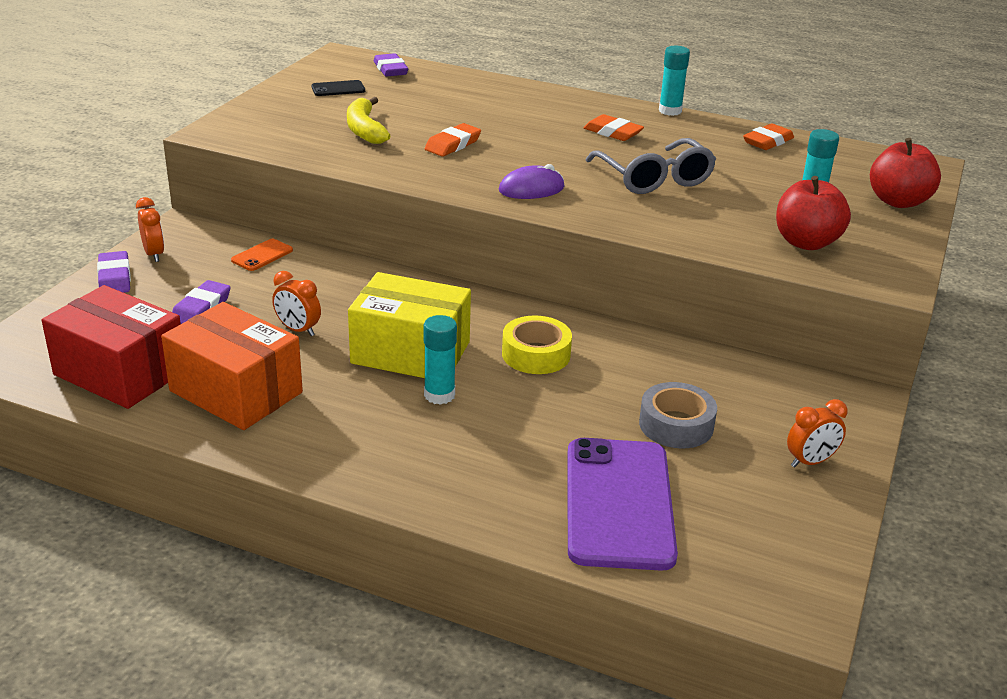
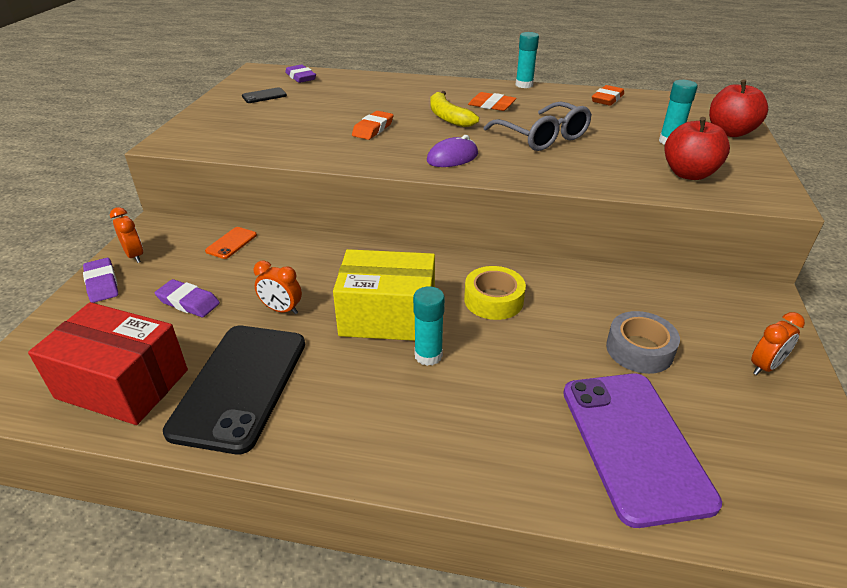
camera: 10 degrees left, 5 degrees up
orange box [161,302,303,430] -> black phone [163,326,305,454]
purple eraser [172,280,231,324] -> purple eraser turned 75 degrees counterclockwise [155,279,220,317]
yellow banana [347,97,390,144] -> yellow banana moved to [431,91,479,127]

